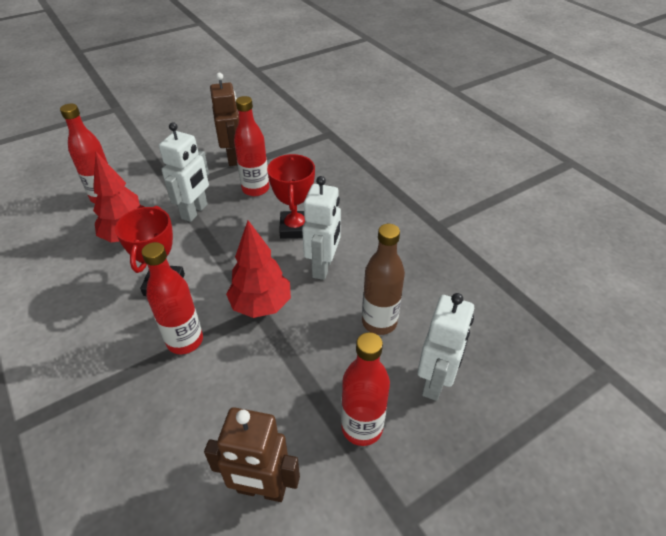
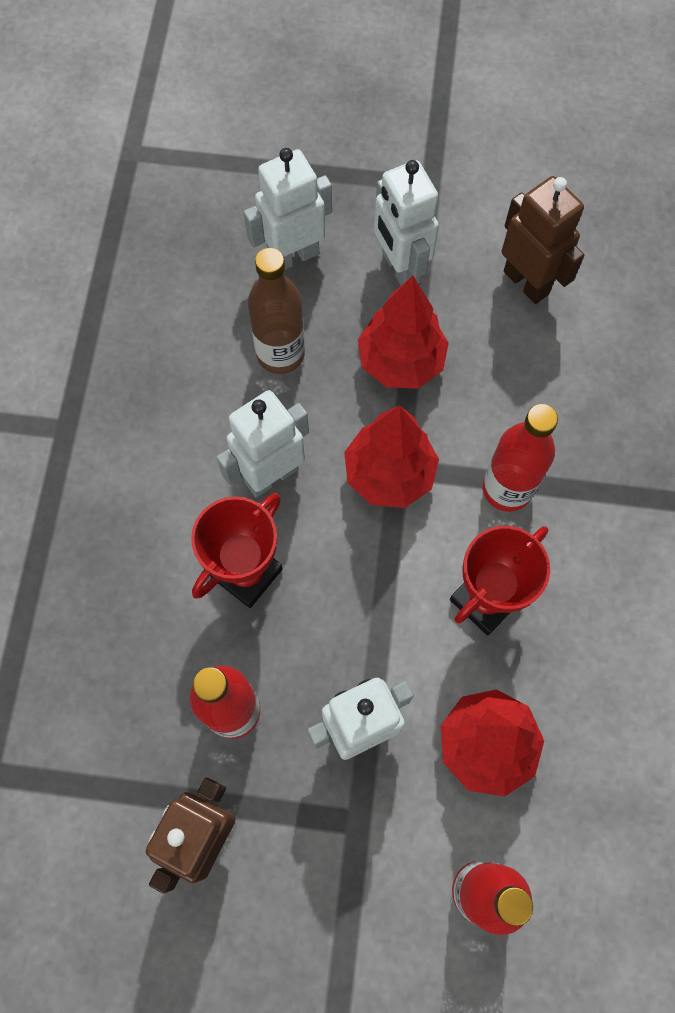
camera: 140 degrees left, 25 degrees up
red bottle [341,332,390,446] -> white robot [374,160,439,286]
none -> red tree [358,276,449,389]

